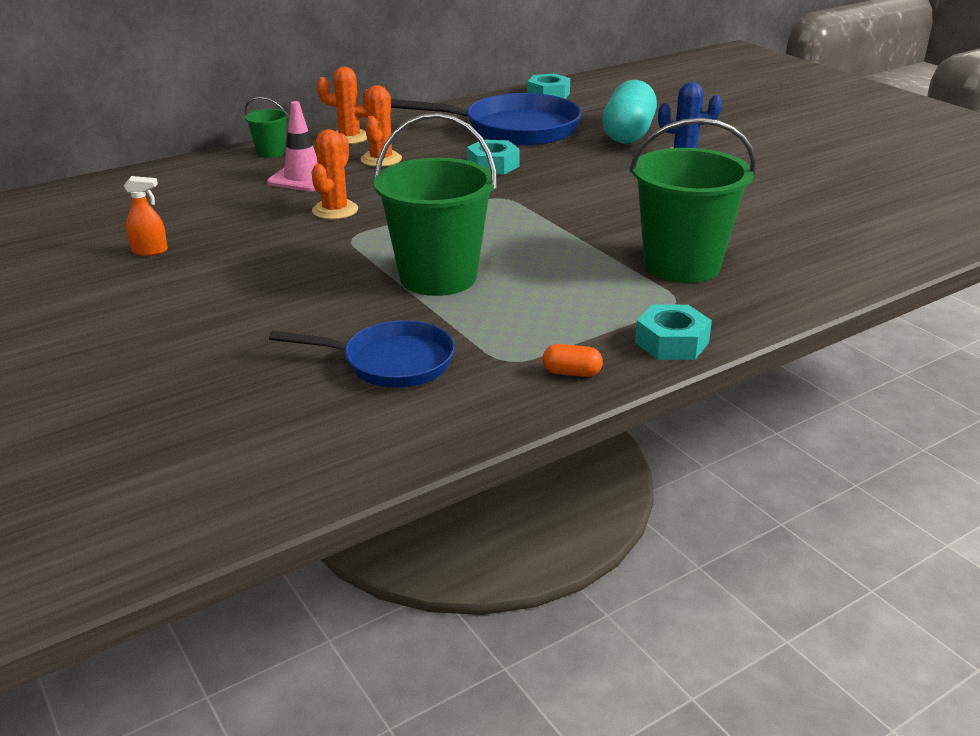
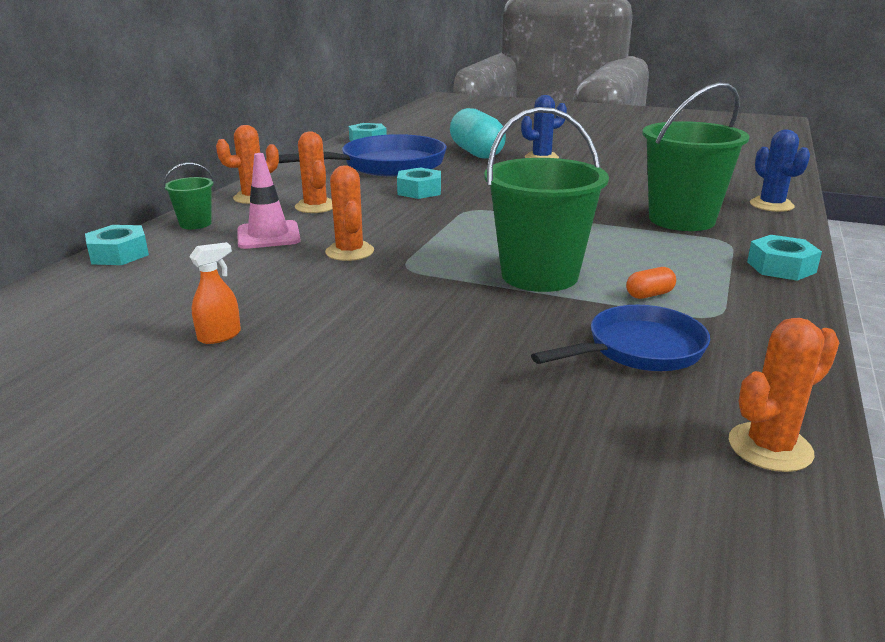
camera: 35 degrees left, 5 degrees down
orange capsule [543,344,603,377] -> orange capsule moved to [626,267,676,299]
none -> turquoise nut [85,225,149,265]
none -> orange cactus [729,318,839,472]
none -> blue cactus [750,130,810,212]

